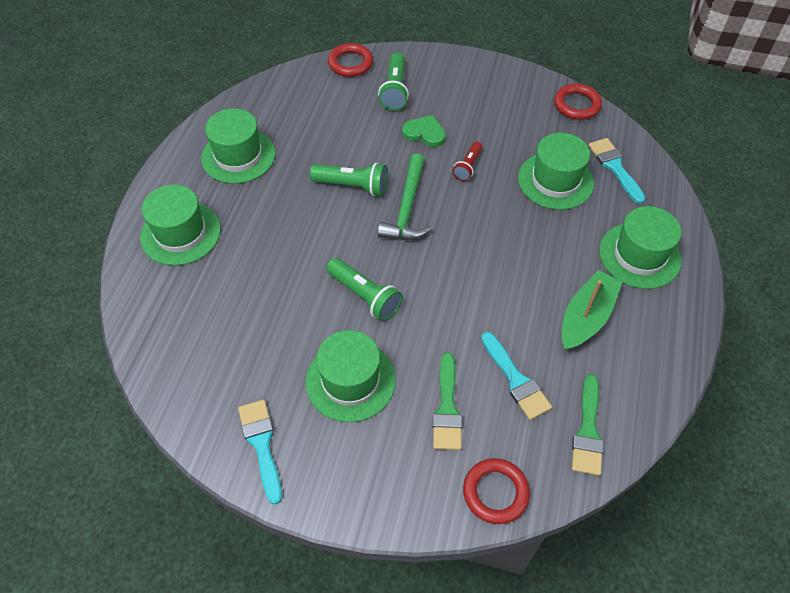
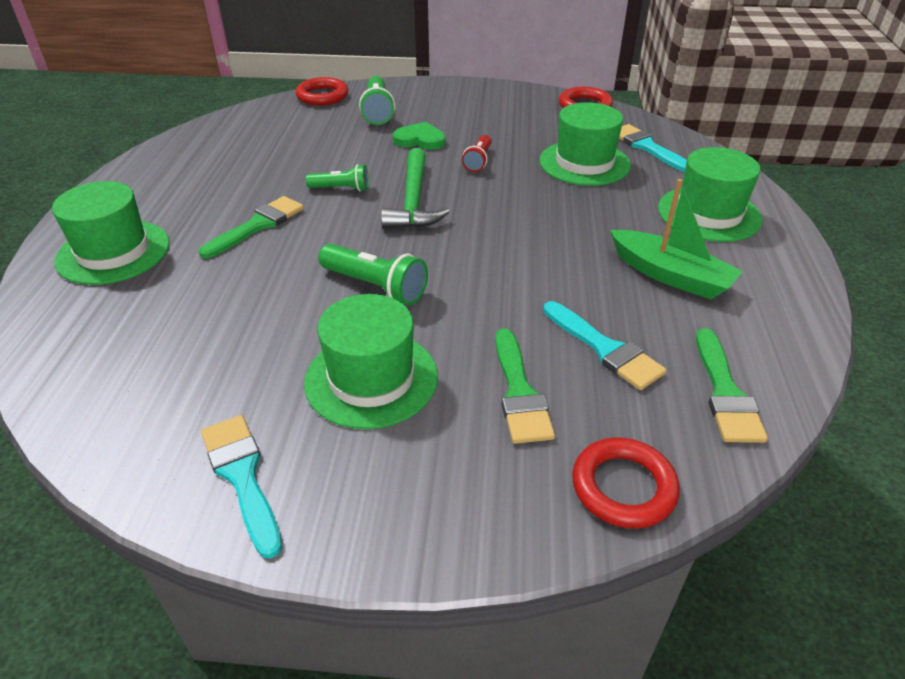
camera: 10 degrees left, 15 degrees down
green hat [201,108,275,184] -> none
green flashlight [310,163,388,196] -> green flashlight [306,164,369,192], size x0.64
green boat [562,270,622,350] -> green boat turned 105 degrees clockwise [610,179,743,299]
none -> green brush [199,196,304,258]

